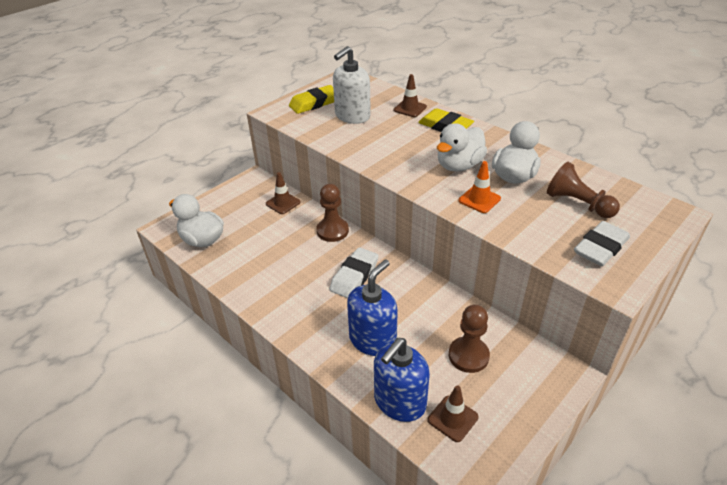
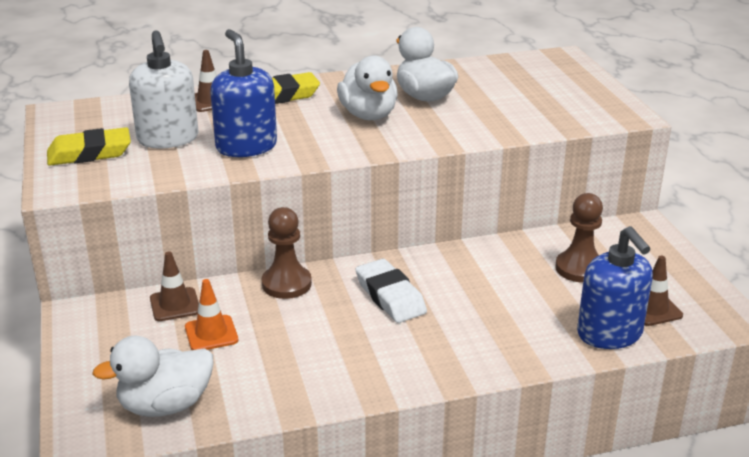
camera: 60 degrees left, 10 degrees down
yellow eraser [289,85,334,114] -> yellow eraser turned 75 degrees clockwise [47,127,131,166]
blue soap dispenser [347,259,398,356] -> blue soap dispenser moved to [210,29,277,157]
orange traffic cone [459,161,501,213] -> orange traffic cone moved to [185,279,238,350]
brown pawn [547,162,620,218] -> none
white eraser [574,221,630,266] -> none

